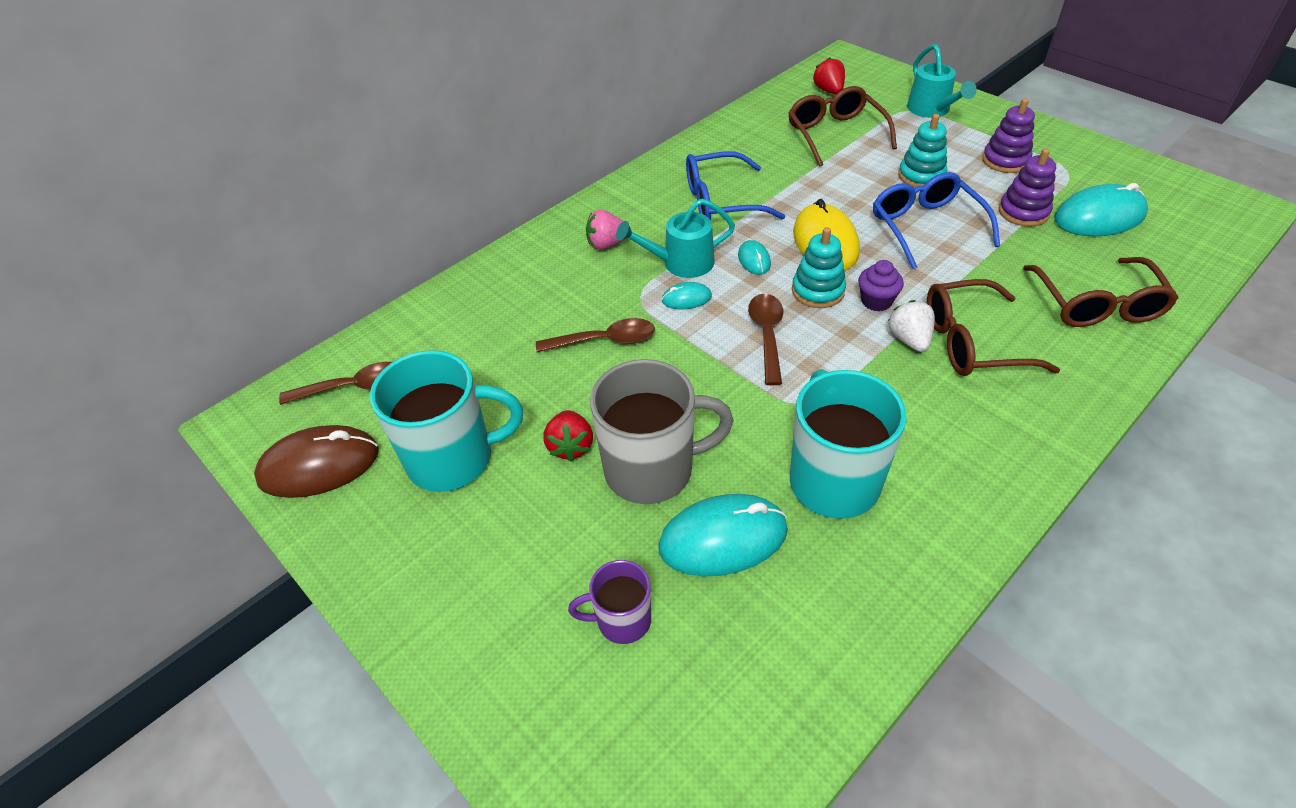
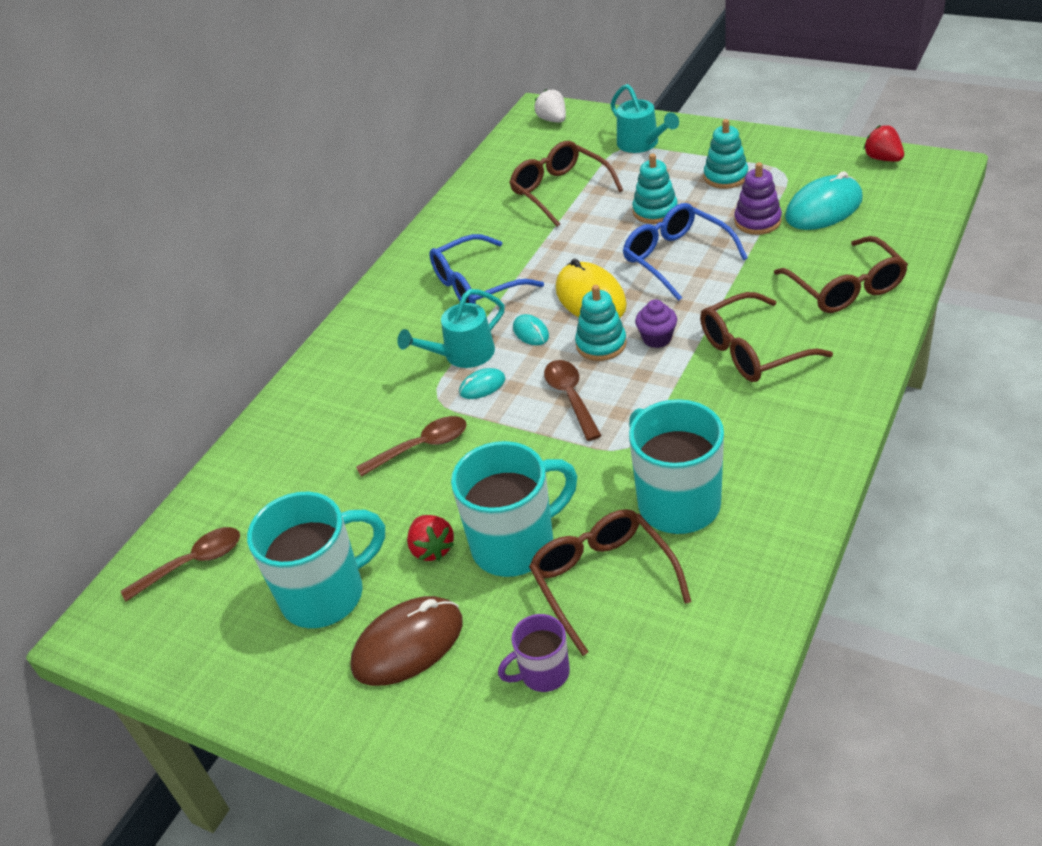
camera: 15 degrees left, 5 degrees down
brown mouse [254,425,379,498] -> brown mouse moved to [351,596,463,686]
pink strawberry [586,210,625,250] -> none
grey mug [590,359,734,504] -> turquoise mug [451,441,577,577]
turquoise mouse [658,494,788,576] -> brown glasses [529,509,692,656]
red strawberry [813,57,845,94] -> red strawberry moved to [863,125,904,162]
white strawberry [888,300,935,352] -> white strawberry moved to [534,89,566,123]
purple stacking toy [982,98,1035,173] -> turquoise stacking toy [704,119,748,189]

